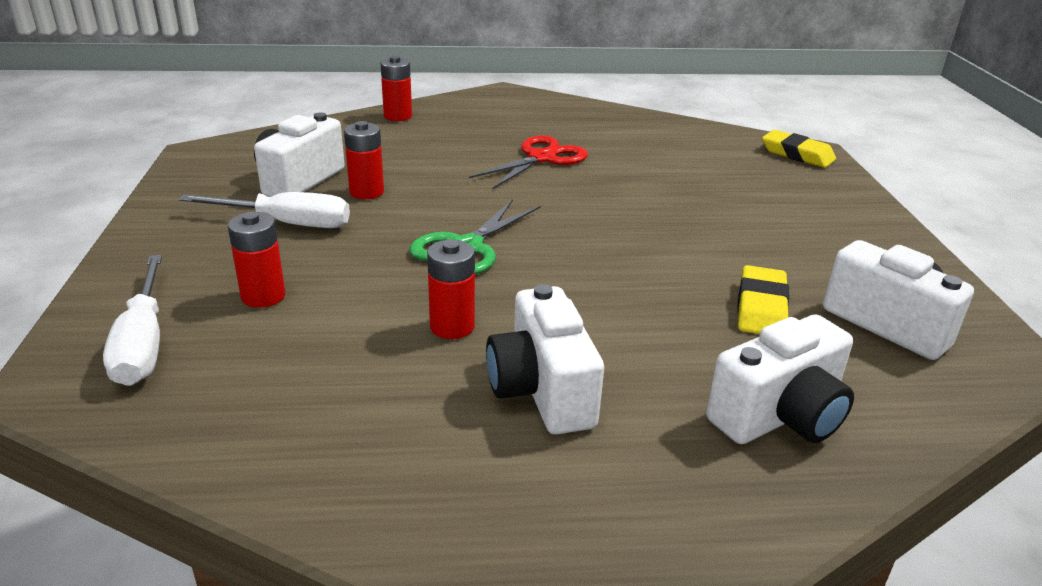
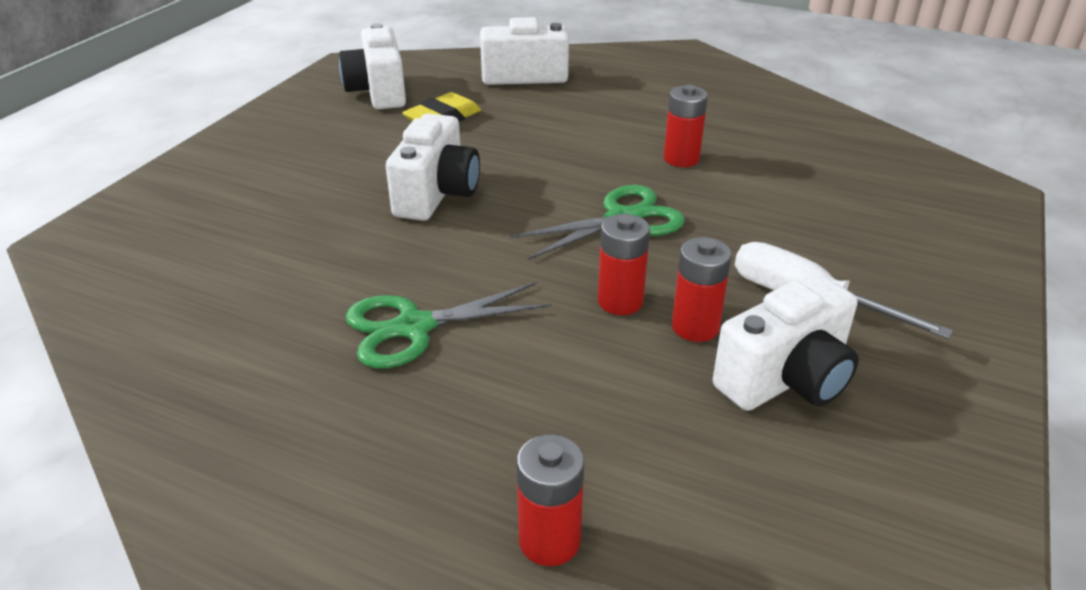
camera: 150 degrees left, 5 degrees up
white screwdriver [103,255,162,386] -> none
red battery [228,212,285,308] -> red battery moved to [598,214,650,315]
red scissors [469,135,588,189] -> green scissors [345,282,552,368]
white camera [486,284,604,435] -> white camera moved to [386,113,480,221]
yellow eraser [762,130,836,168] -> none

